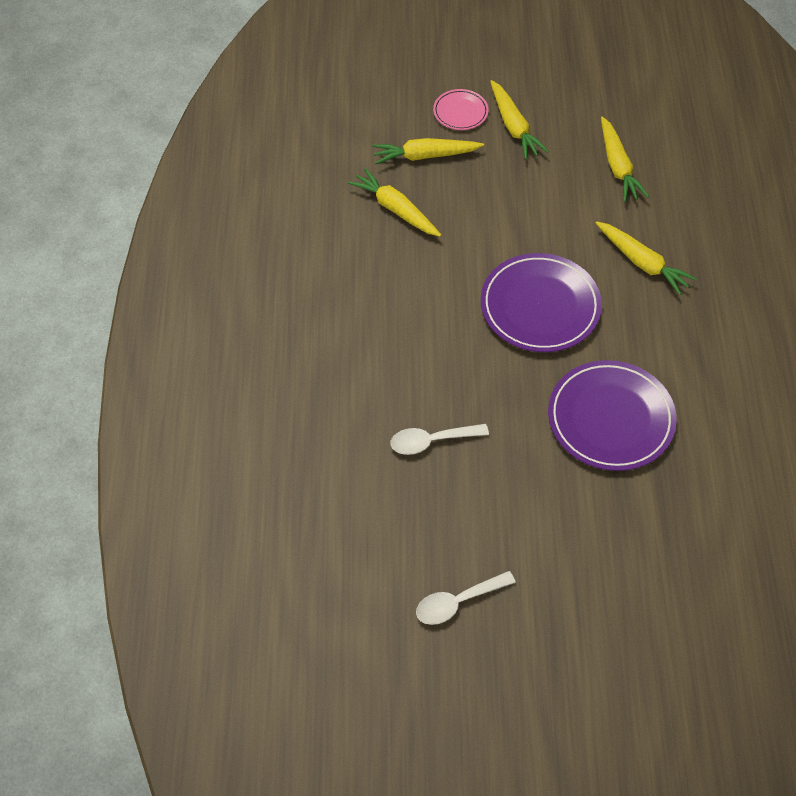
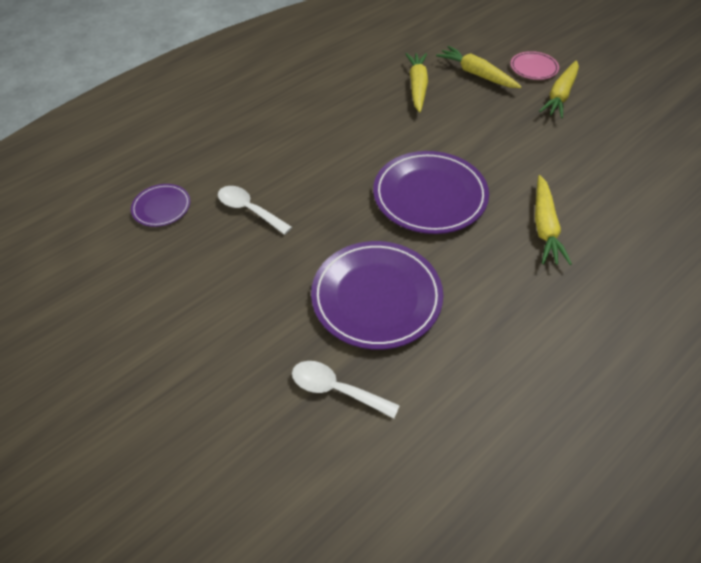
camera: 50 degrees right, 5 degrees down
white spoon [416,571,516,625] -> white spoon moved to [292,361,400,418]
yellow carrot [601,117,649,202] -> none
none -> purple plate [131,184,190,227]

